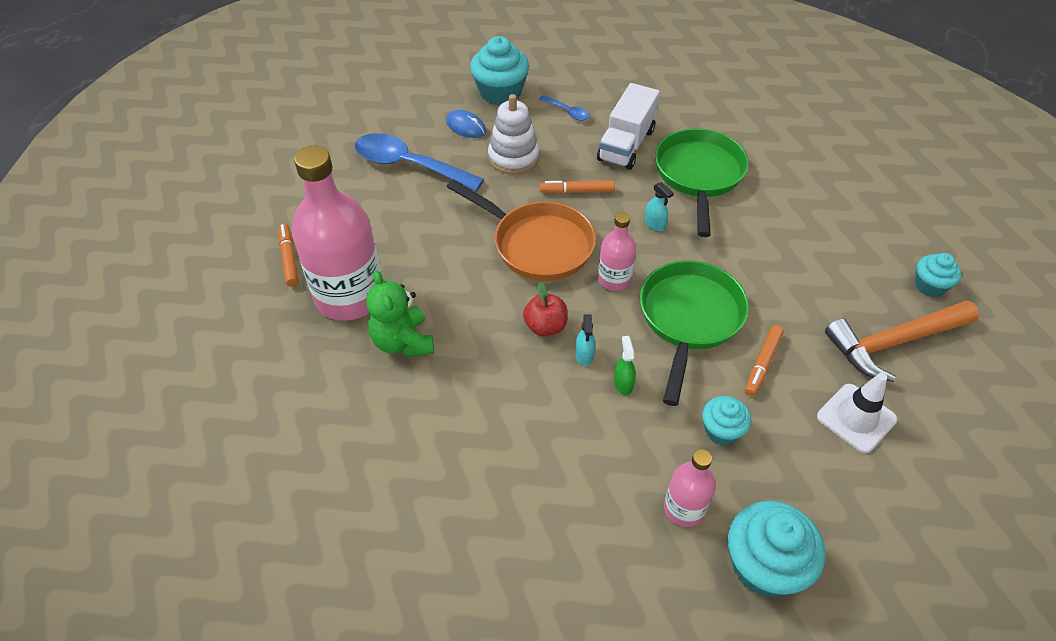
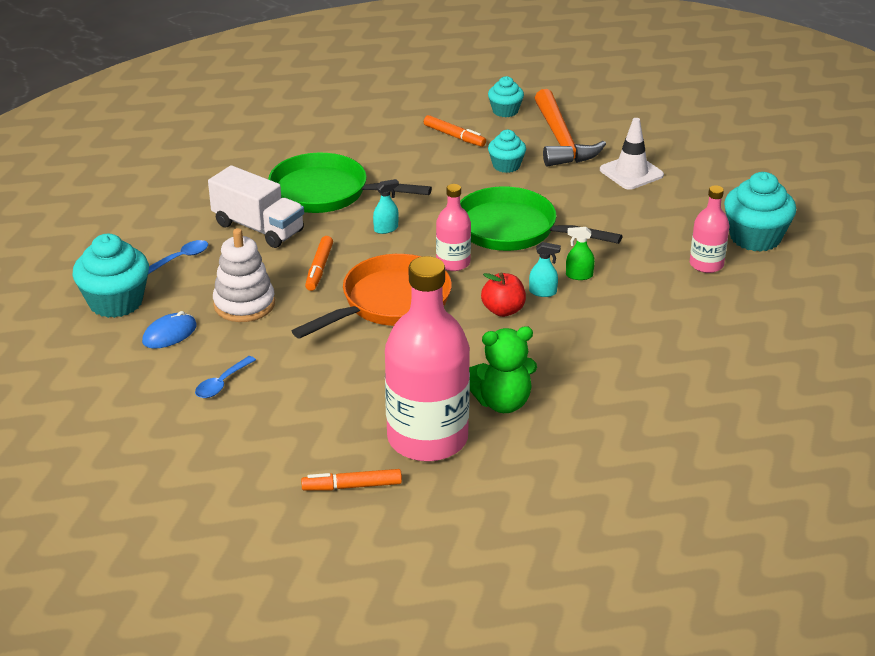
camera: 80 degrees left, 15 degrees down
blue spoon [355,133,484,191] -> blue spoon [195,356,256,398], size x0.46
turquoise cupcake [702,396,751,445] -> turquoise cupcake moved to [488,130,526,173]
orange marker [745,325,784,396] -> orange marker moved to [424,115,486,147]

